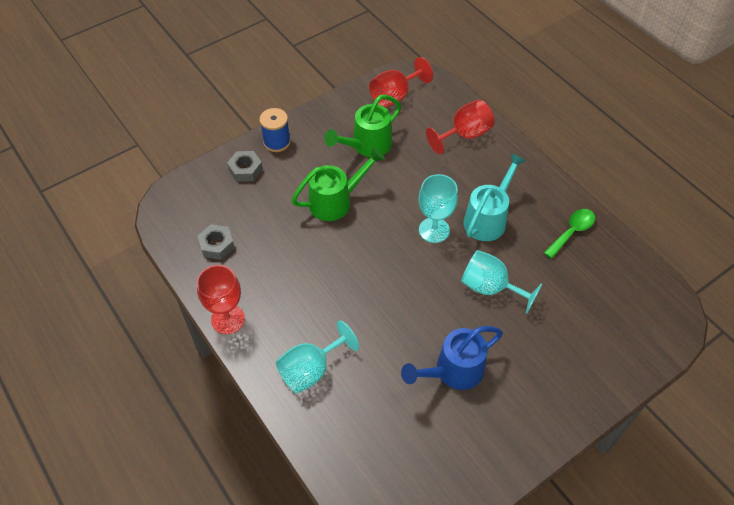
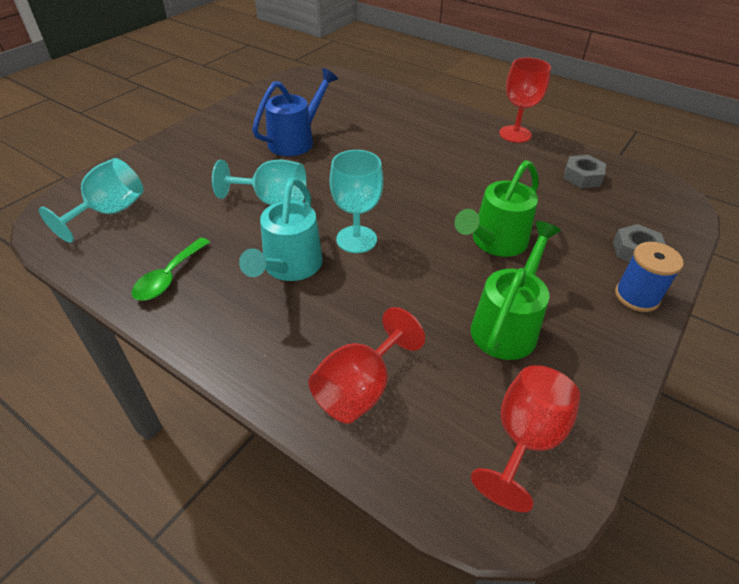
camera: 160 degrees right, 10 degrees down
turquoise goblet [276,321,359,393] -> turquoise goblet moved to [39,158,144,243]

